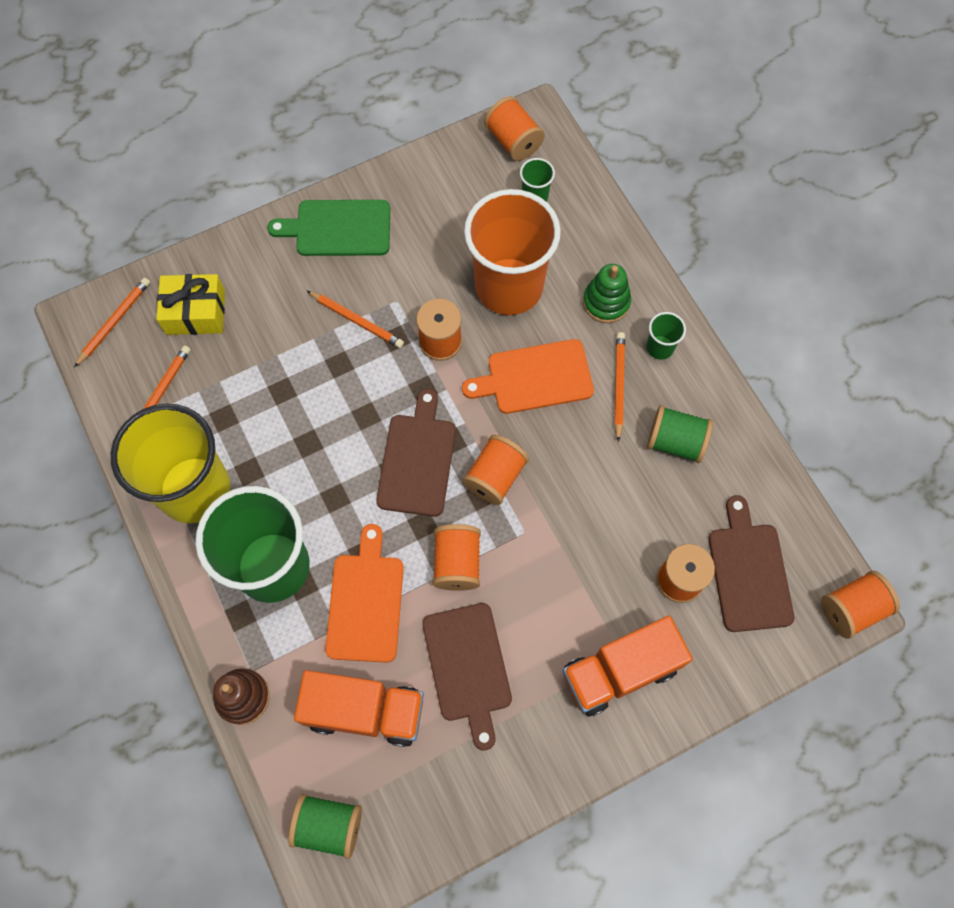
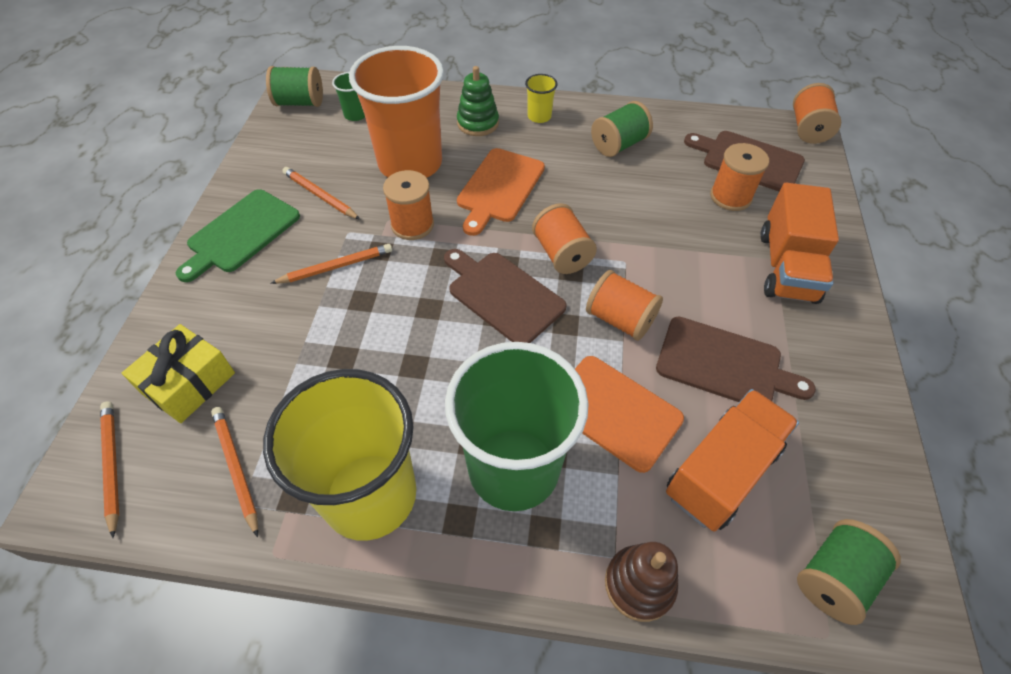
camera: 55 degrees left, 15 degrees down
orange spool [484,96,545,161] -> green spool [266,66,323,107]
orange pencil [614,332,625,442] -> orange pencil moved to [282,167,360,220]
green cup [647,312,686,360] -> yellow cup [525,74,558,123]

